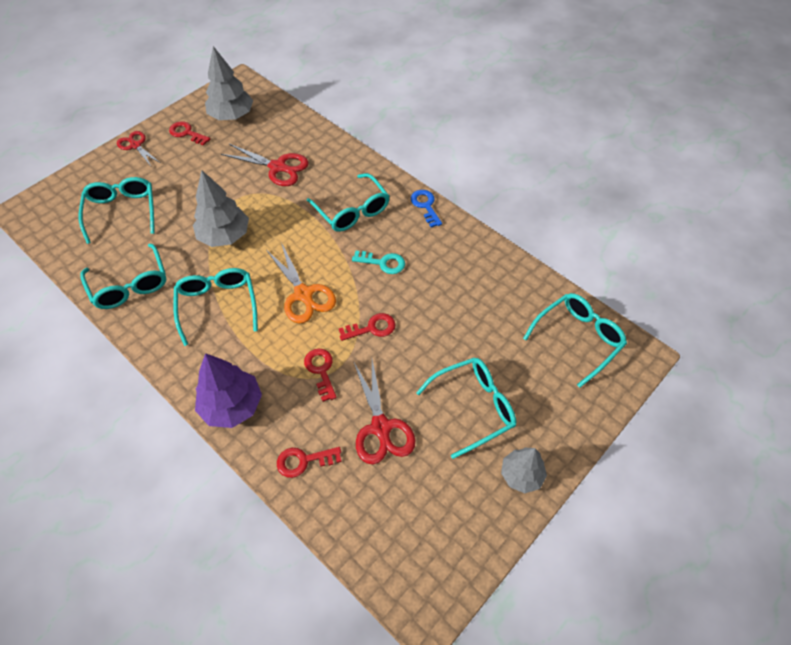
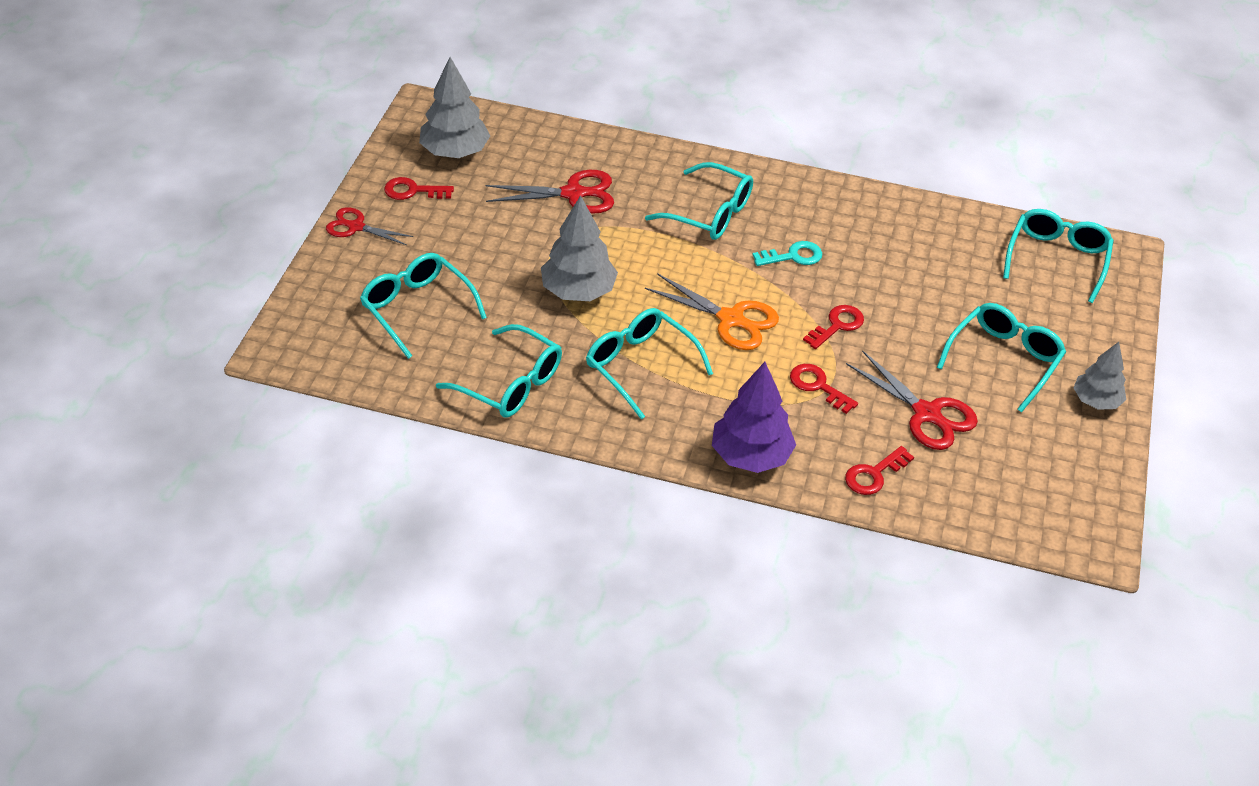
camera: 30 degrees left, 10 degrees down
blue key [411,190,442,227] -> none

